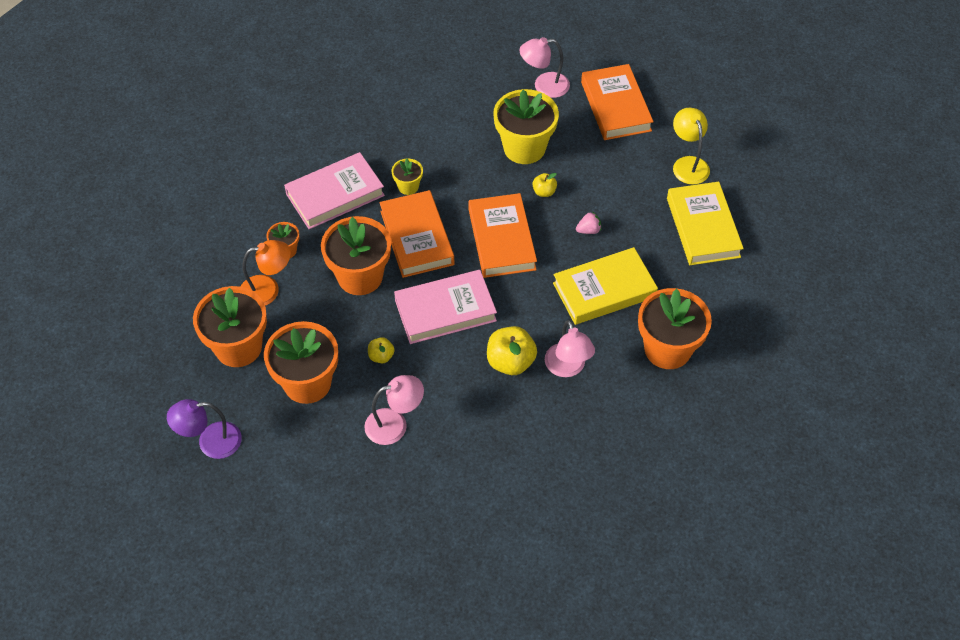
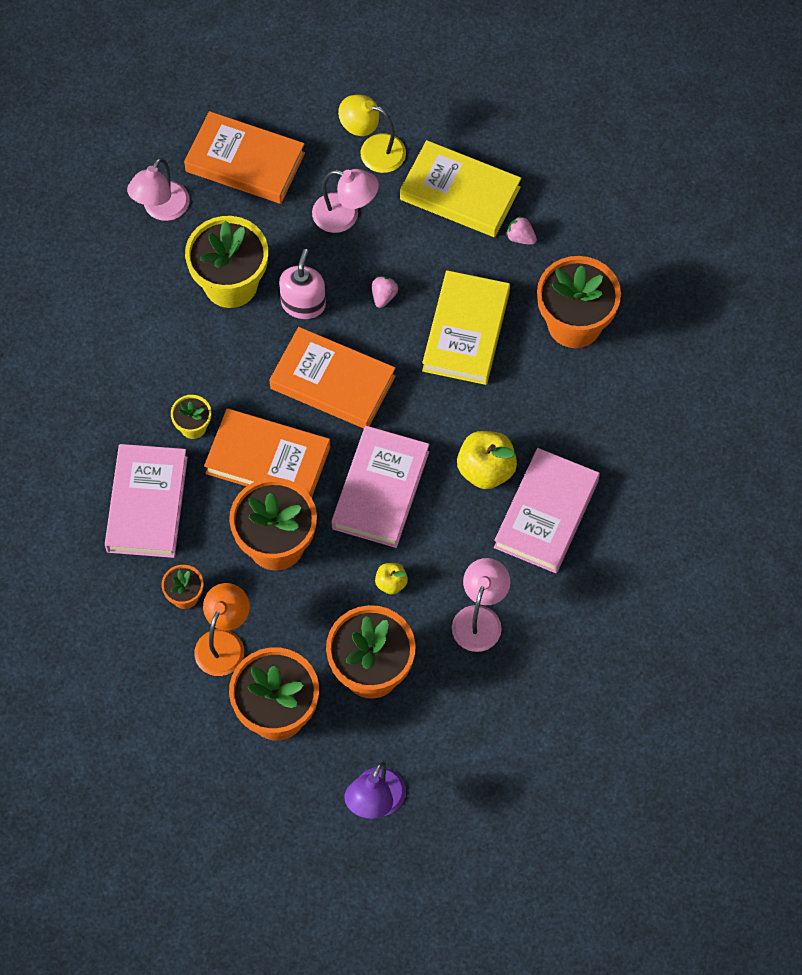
camera: 55 degrees left, 10 degrees up
yellow apple [532,173,557,197] -> pink soap dispenser [279,249,326,319]
pink lamp [545,320,595,377] -> pink lamp moved to [312,169,379,233]
none -> pink book [494,448,600,573]
none -> pink strawberry [506,216,537,245]

